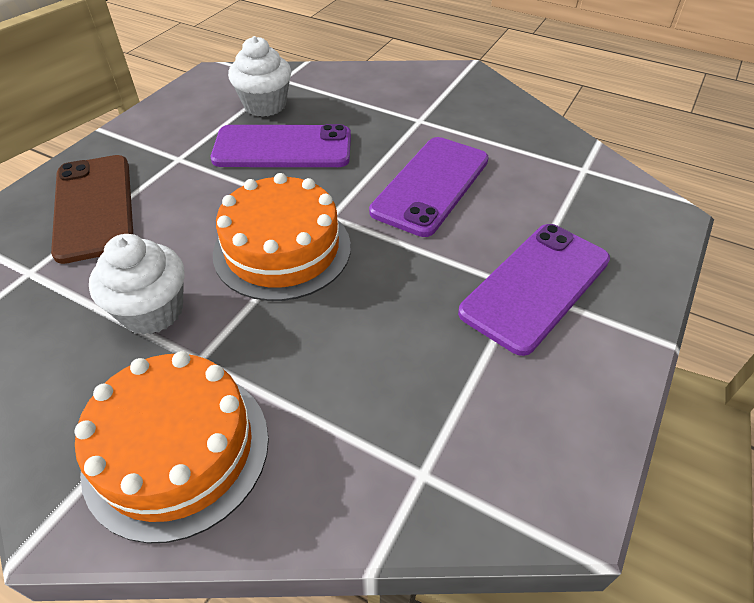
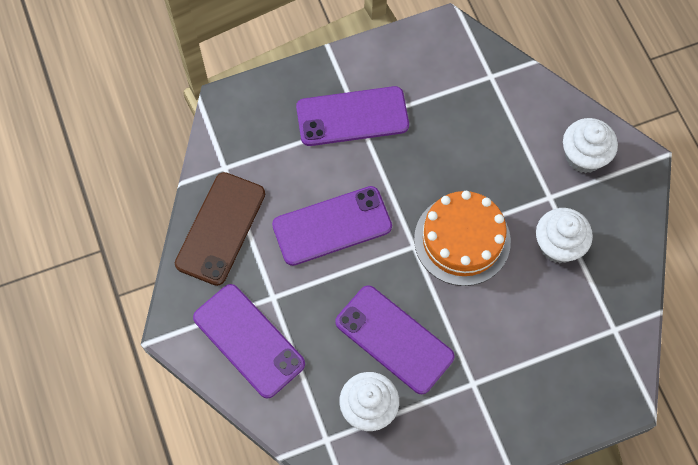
camera: 140 degrees left, 20 degrees up
brown phone [51,155,133,264] -> brown phone moved to [175,172,265,286]
orange cake [74,351,269,543] -> white cupcake [563,118,618,173]
none -> purple phone [193,284,305,399]

